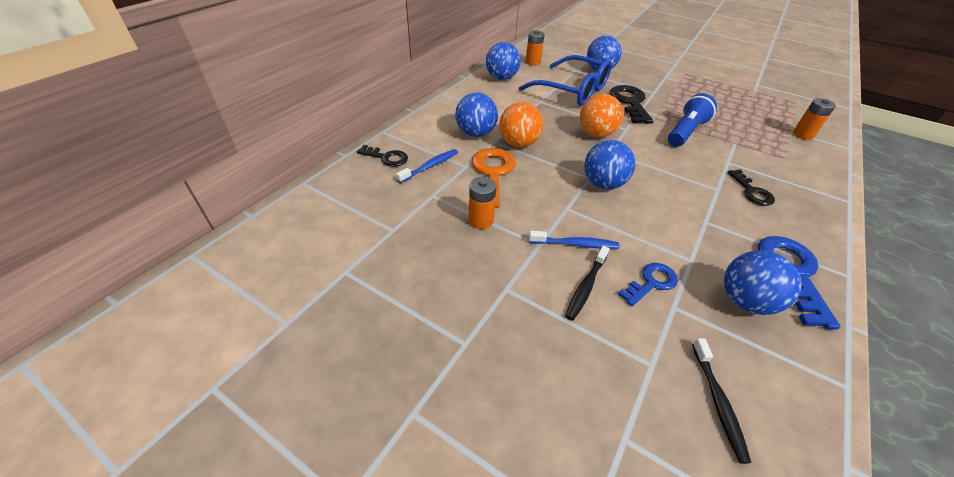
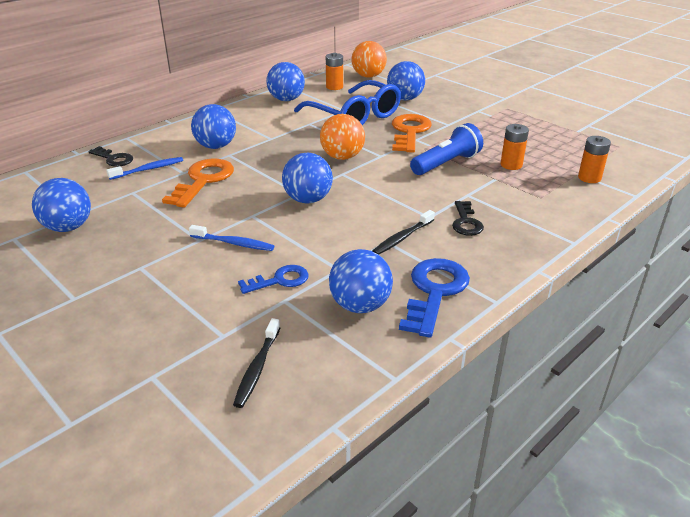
camera: 15 degrees right, 10 degrees down
orange battery [469,177,497,229] -> orange battery moved to [500,124,529,170]
orange ball [499,102,543,147] -> orange ball moved to [351,41,387,77]
black toothbrush [565,246,609,321] -> black toothbrush moved to [372,210,435,255]
black key [610,85,653,124] -> orange key [392,114,432,153]
none -> blue ball [32,178,91,232]

